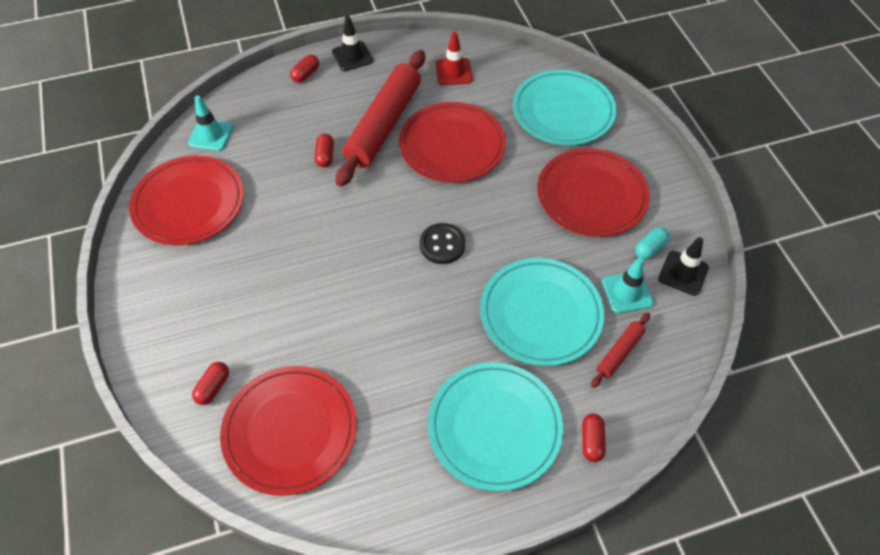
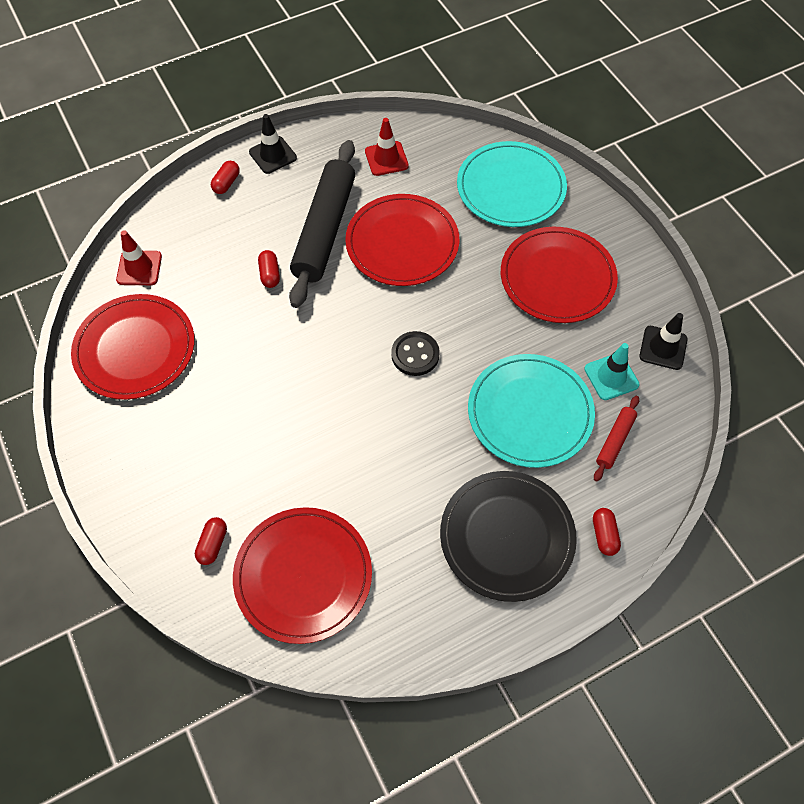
camera: 10 degrees left, 5 degrees up
turquoise traffic cone [188,96,233,151] -> red traffic cone [116,230,162,285]
red rolling pin [336,50,425,187] -> black rolling pin [289,140,355,308]
turquoise plate [428,362,563,491] -> black plate [440,471,577,602]
turquoise capsule [635,227,670,260] -> none

